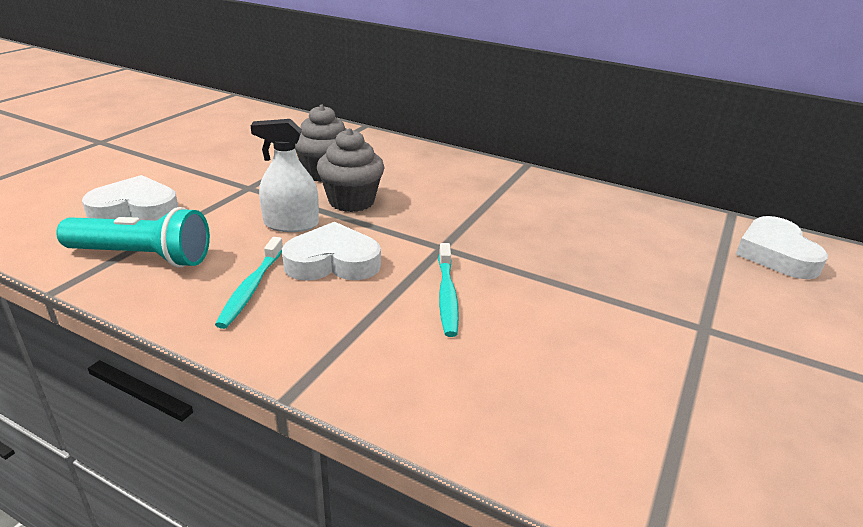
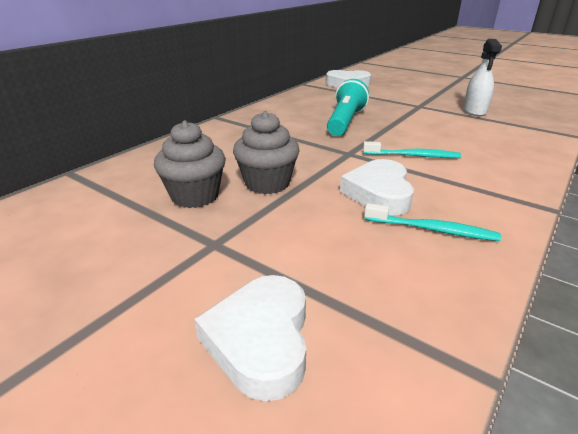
camera: 80 degrees left, 0 degrees up
turquoise flashlight [56,207,210,268] -> turquoise flashlight moved to [327,79,369,136]
white spray bottle [251,119,319,232] -> white spray bottle moved to [463,39,502,116]

